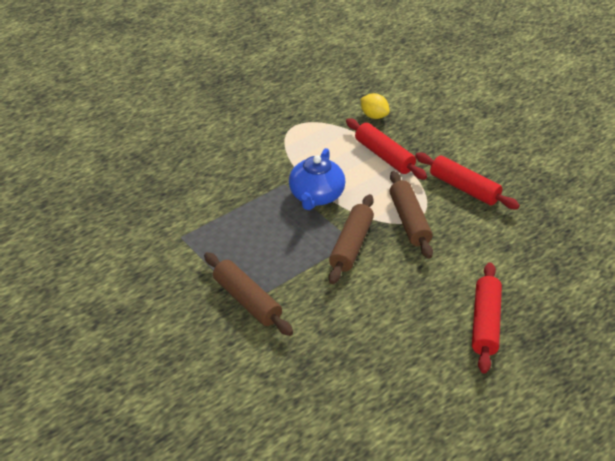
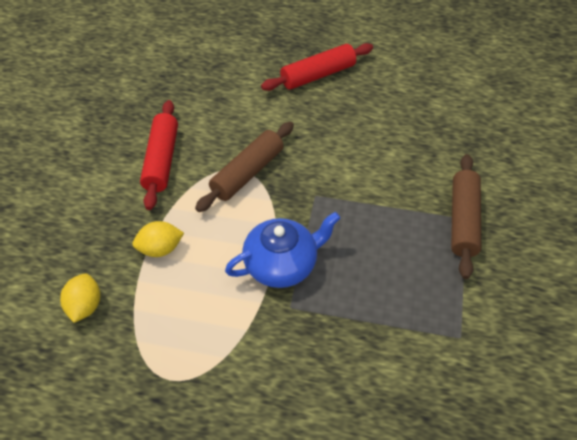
camera: 130 degrees left, 10 degrees up
brown rolling pin [328,194,374,284] -> none
red rolling pin [346,118,427,180] -> yellow lemon [132,221,184,257]

